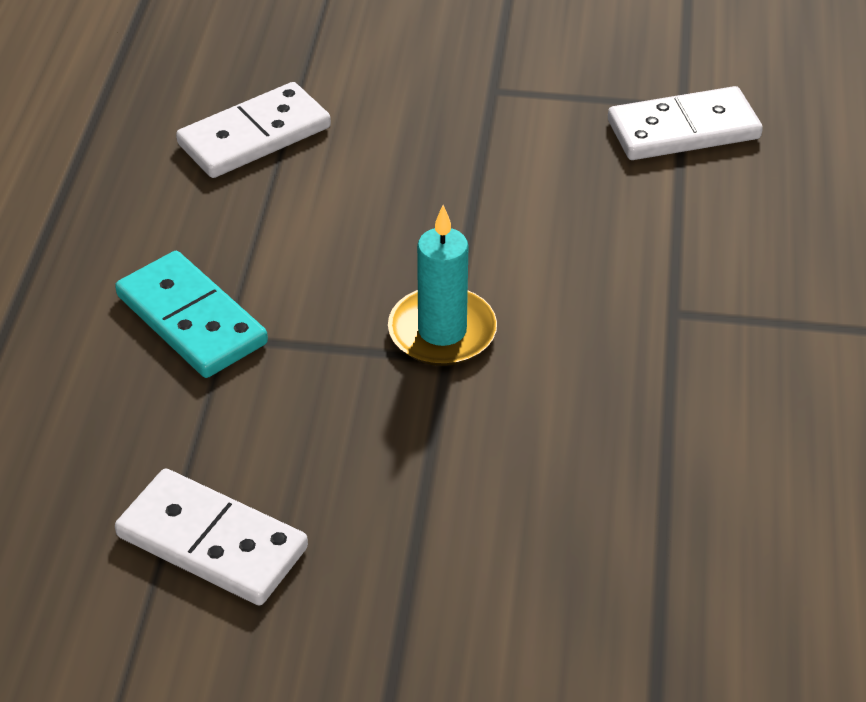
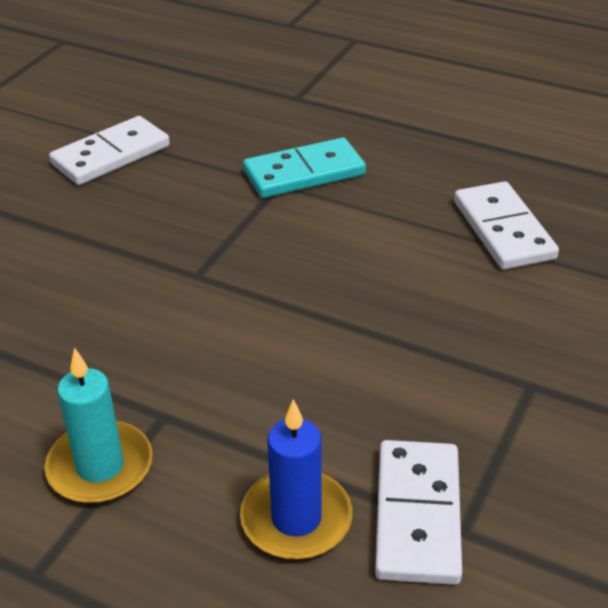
camera: 110 degrees right, 5 degrees down
turquoise candle [388,205,497,366] -> turquoise candle moved to [44,348,153,504]
none -> blue candle [240,399,353,560]

